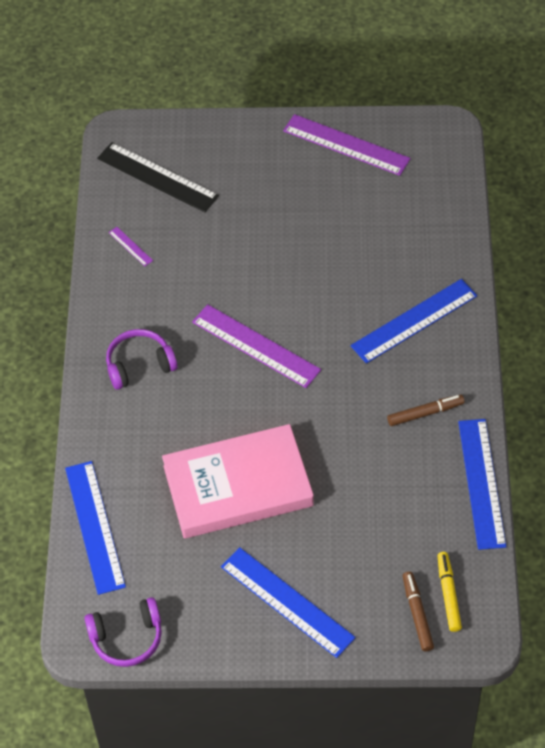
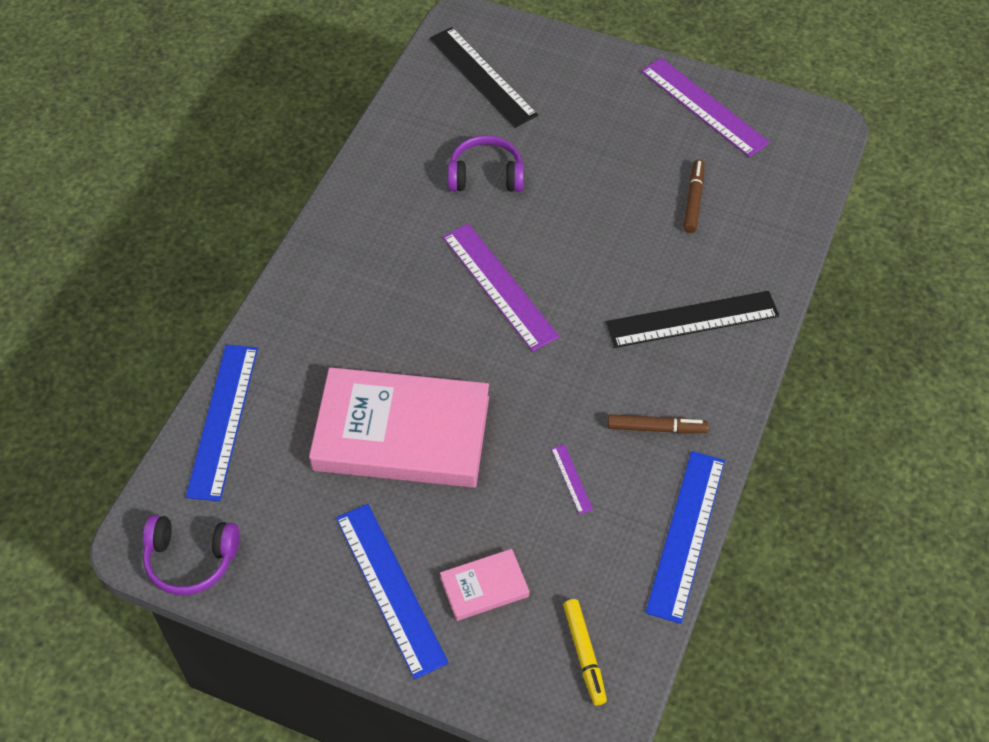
camera: 20 degrees right, 0 degrees up
purple headphones [106,329,178,390] -> purple headphones moved to [448,135,524,192]
purple ruler [109,227,153,266] -> purple ruler moved to [551,444,593,514]
blue ruler [351,279,477,364] -> black ruler [606,291,779,348]
brown marker [403,571,434,652] -> brown marker moved to [683,160,705,233]
yellow marker [437,552,462,632] -> yellow marker turned 150 degrees clockwise [563,599,607,705]
none -> pink book [440,549,529,621]

